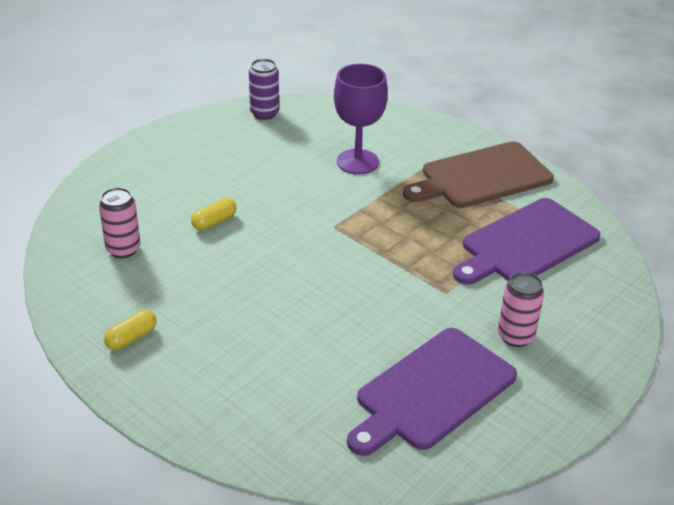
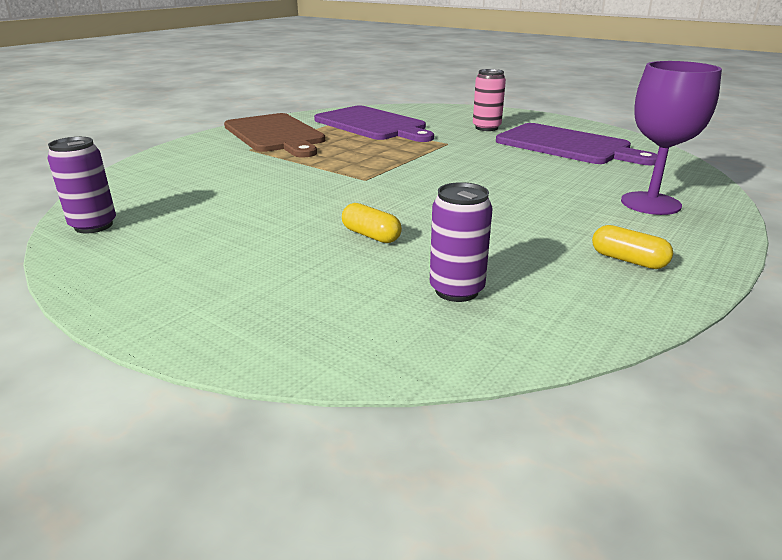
camera: 95 degrees left, 10 degrees down
pink can [99,188,140,258] -> purple can [430,182,493,302]
purple goblet [334,64,388,174] -> purple goblet moved to [621,61,722,215]

